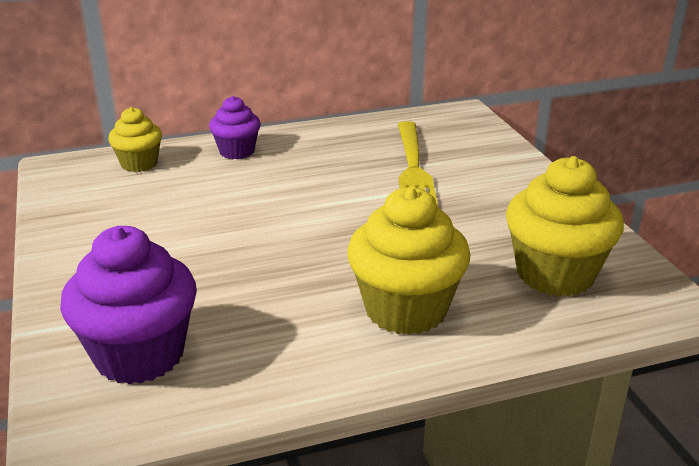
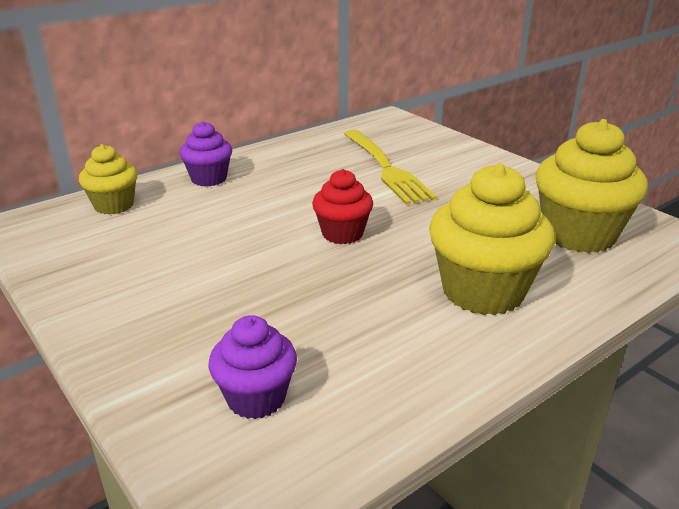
camera: 20 degrees left, 0 degrees up
purple cupcake [60,226,197,384] -> purple cupcake [208,315,297,419], size x0.58
none -> red cupcake [312,169,373,244]

